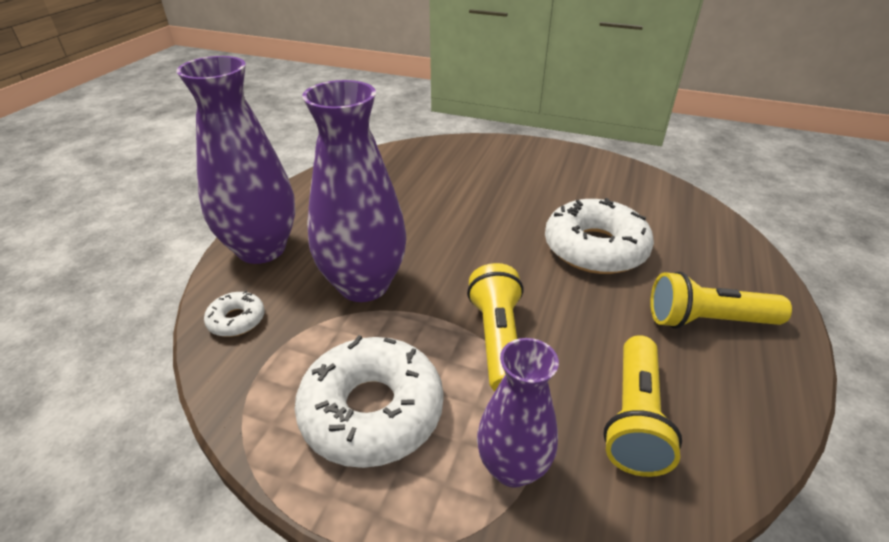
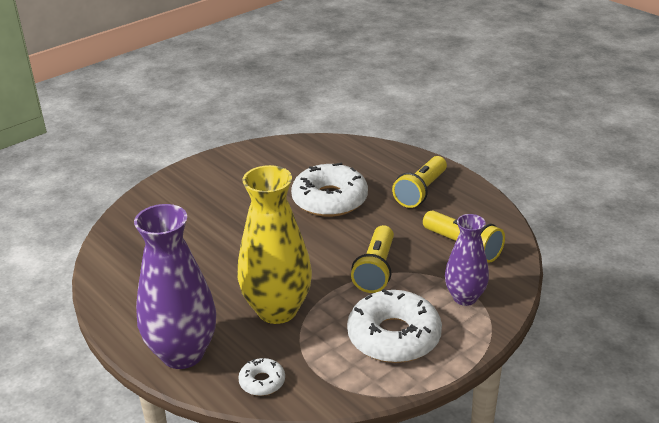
camera: 60 degrees left, 5 degrees down
purple vase [302,80,406,302] -> yellow vase [237,165,312,324]
yellow flashlight [467,263,523,391] -> yellow flashlight turned 105 degrees counterclockwise [351,225,394,293]

